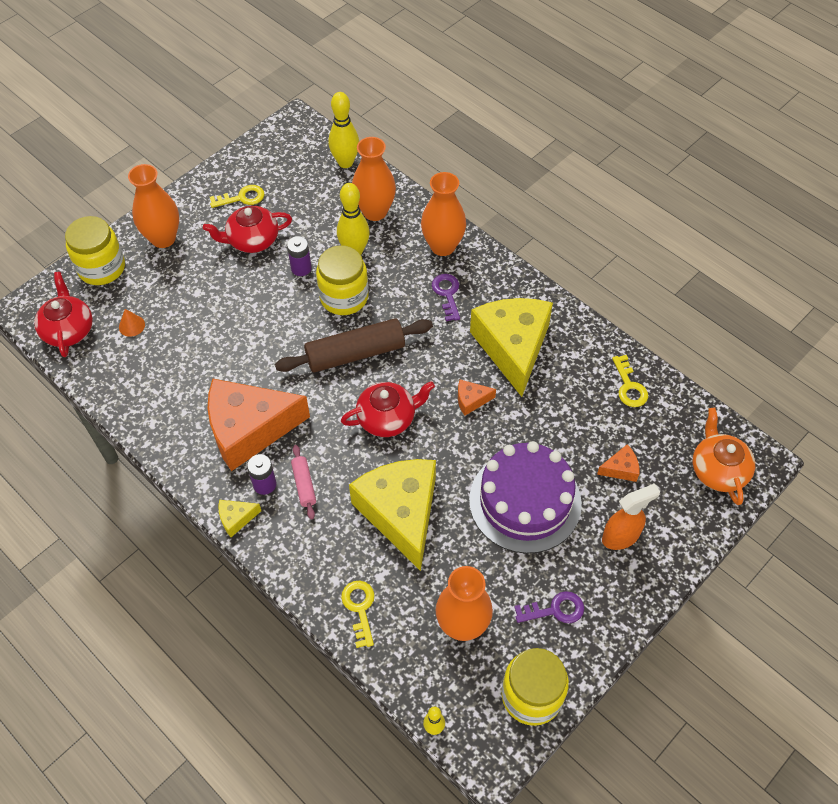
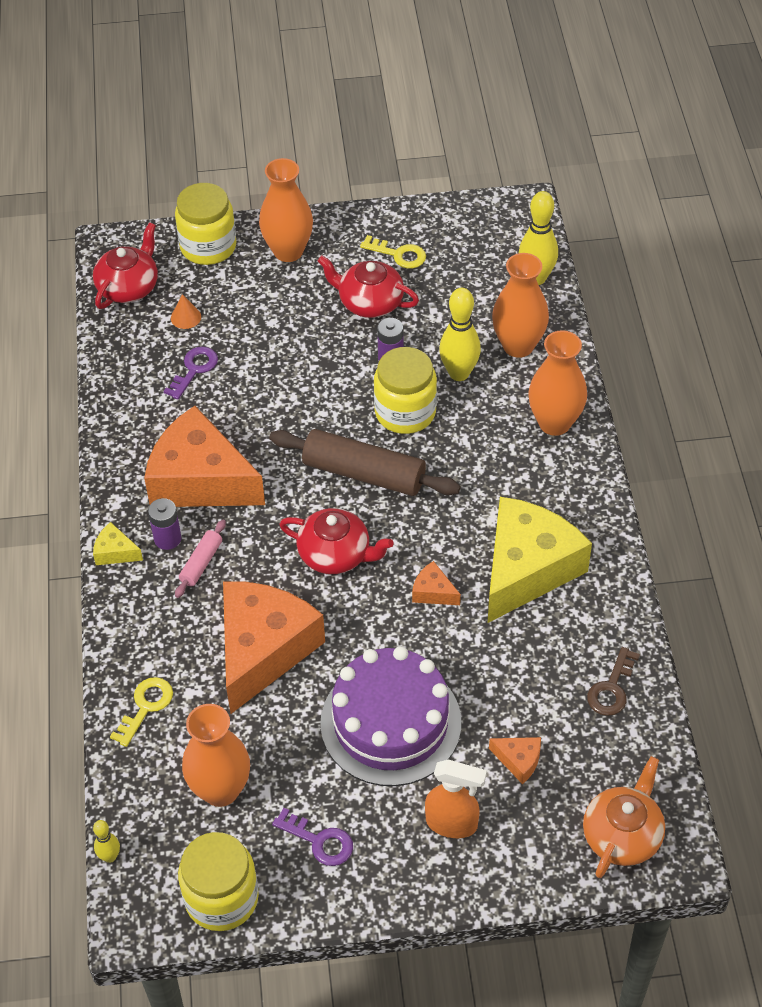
camera: 40 degrees right, 5 degrees down
yellow cheese [349,459,436,571] -> orange cheese [223,581,325,714]
purple key [432,274,460,321] -> purple key moved to [164,347,218,400]
yellow key [612,355,648,407] -> brown key [587,647,640,716]

